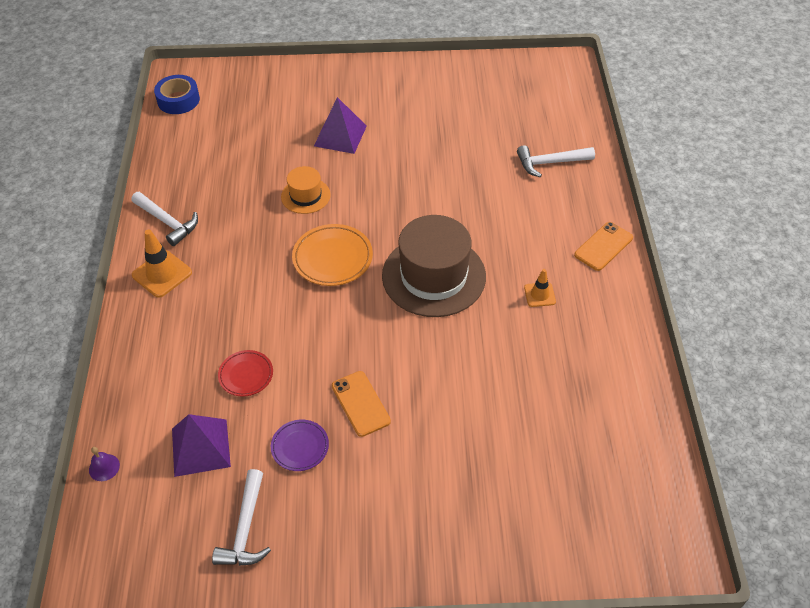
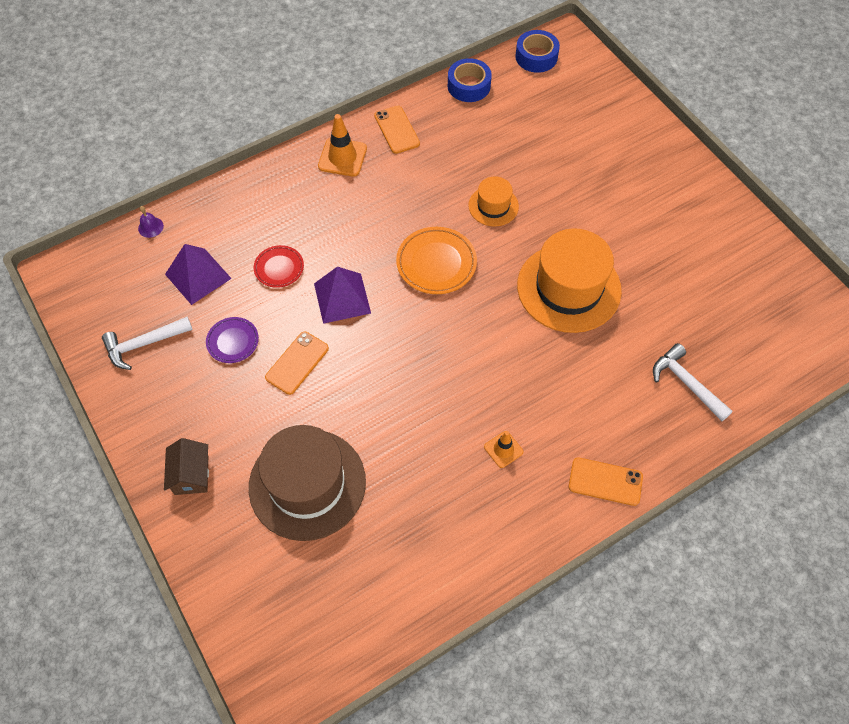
camera: 60 degrees right, 10 degrees up
white hammer [131,192,198,246] -> orange phone [374,106,420,154]
purple pyramid [314,97,367,154] -> purple pyramid moved to [314,267,371,324]
brown hat [382,215,486,317] -> brown hat moved to [249,425,366,541]
none -> brown house [164,438,209,495]
none -> blue tape [448,58,492,102]
none -> orange hat [517,228,622,333]

